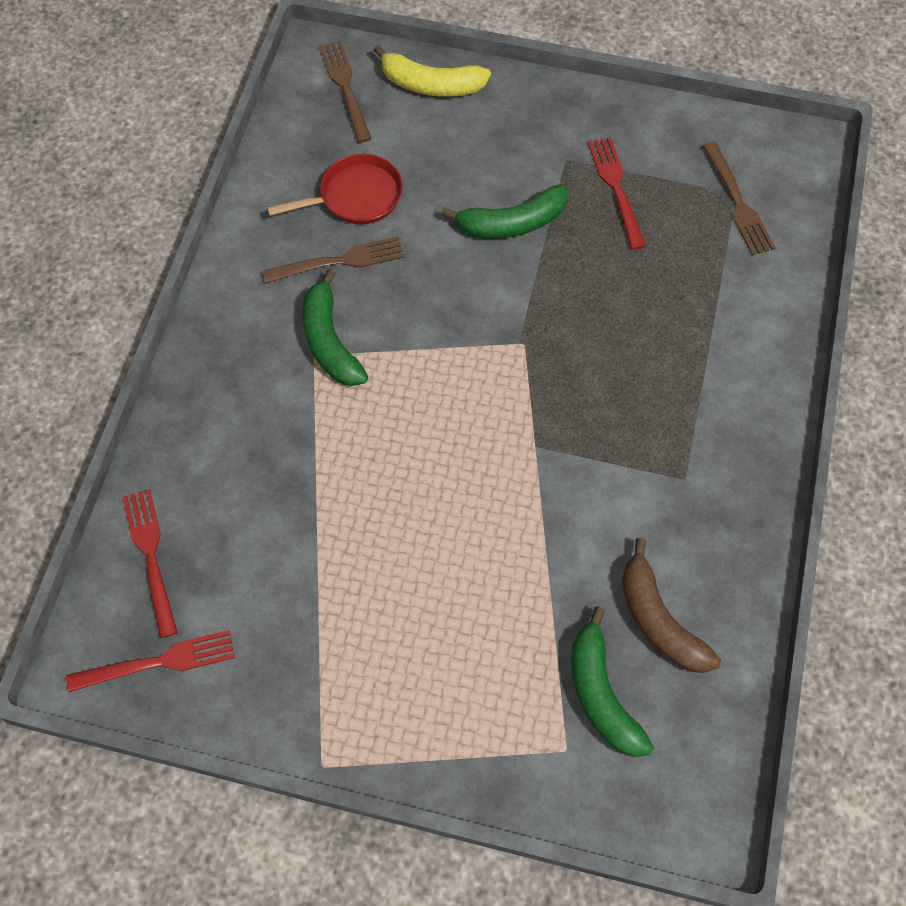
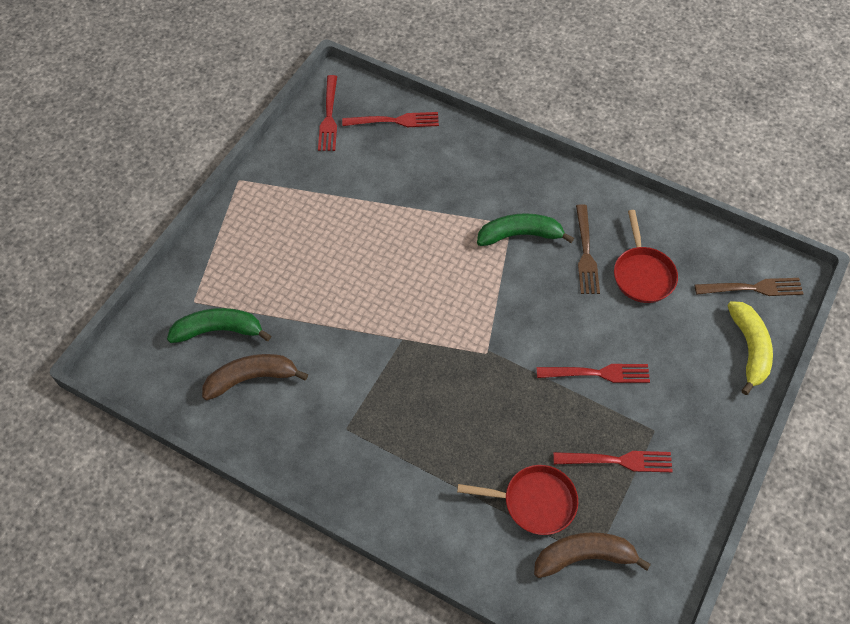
camera: 105 degrees right, 5 degrees down
yellow banana [373,45,491,97] -> yellow banana turned 150 degrees clockwise [727,301,773,395]
green banana [441,184,568,238] -> red fork [537,364,650,383]
brown fork [703,142,775,256] -> brown banana [534,532,651,578]
none -> red pan [457,465,578,535]

